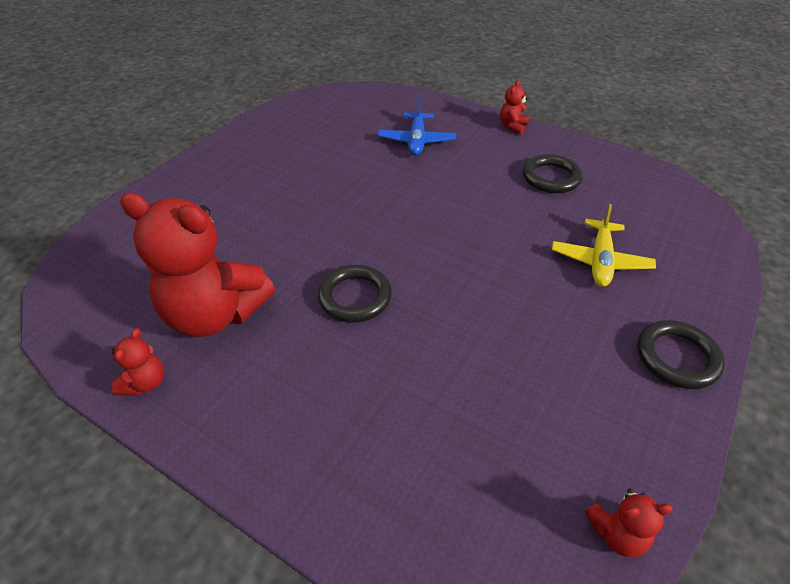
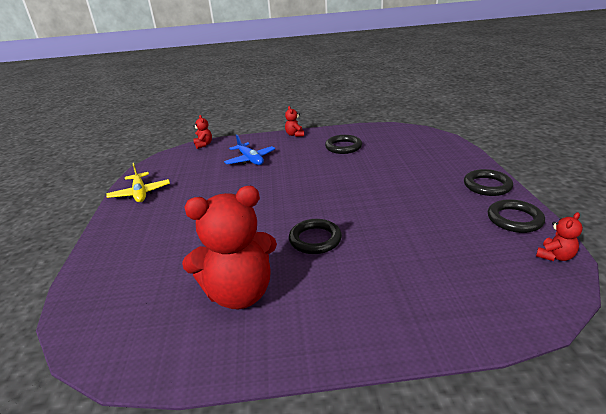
camera: 35 degrees left, 15 degrees down
red teddy bear [111,328,164,395] -> red teddy bear moved to [193,115,212,149]
yellow plane [552,204,656,287] -> yellow plane moved to [107,163,170,202]
none -> black ring [488,199,545,233]

